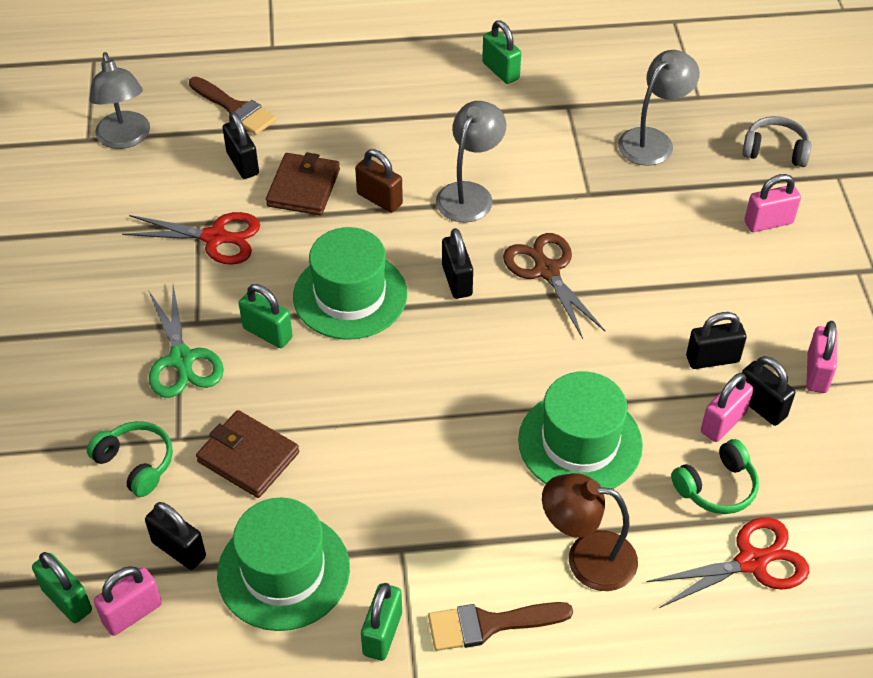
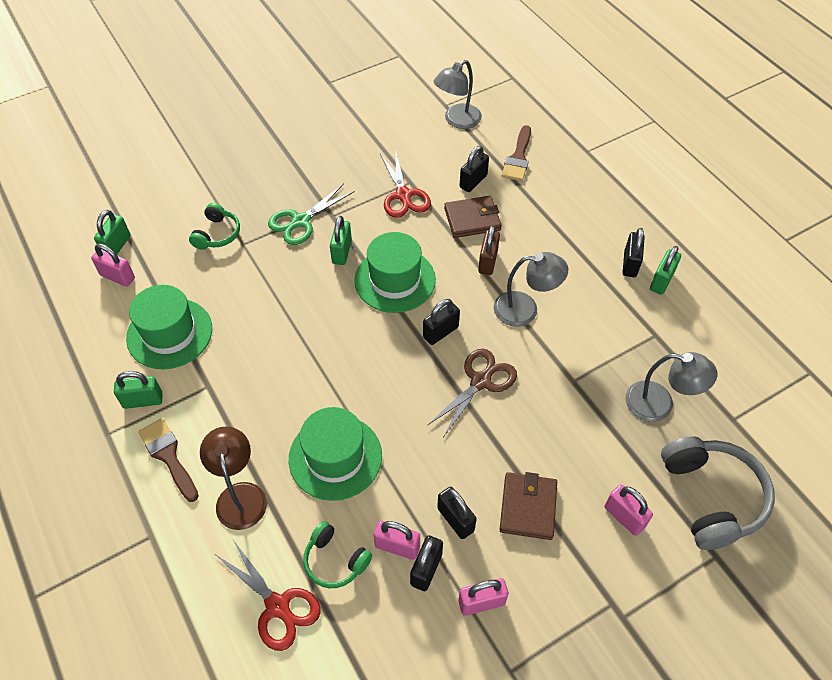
camera: 65 degrees right, 5 degrees up
black padlock [145,502,206,570] -> black padlock moved to [622,228,645,277]
brown wallet [196,410,299,498] -> brown wallet moved to [500,472,557,540]
grey headphones [742,116,811,167] -> grey headphones [661,436,775,550], size x1.78

